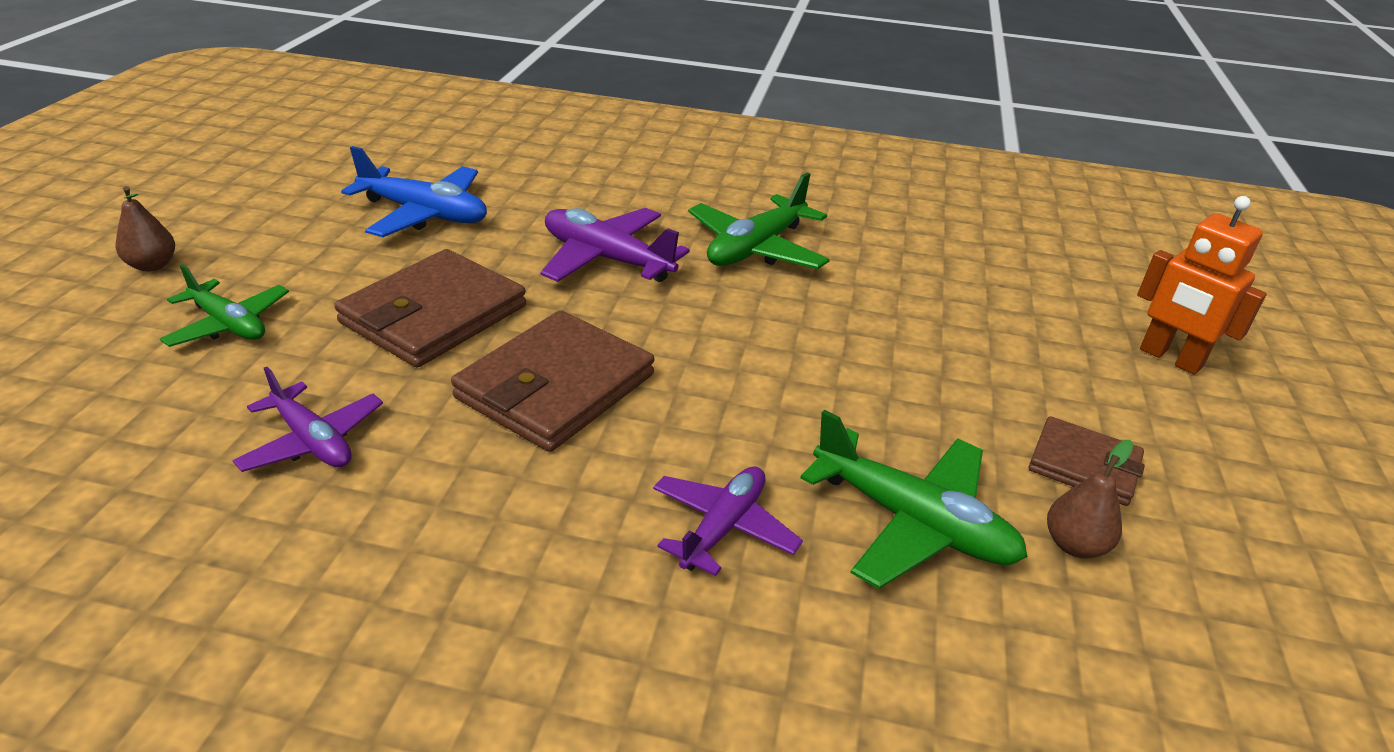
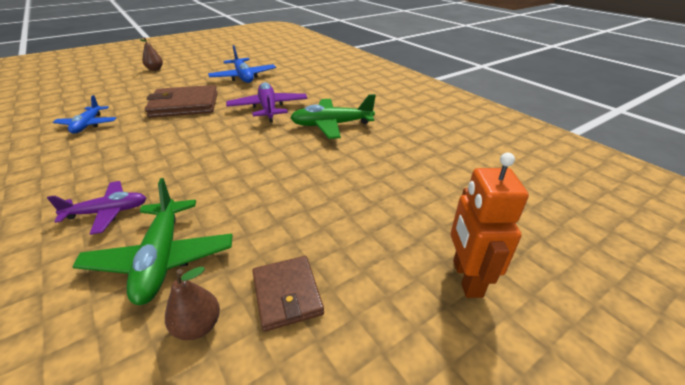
camera: 45 degrees right, 0 degrees up
green plane [160,264,289,347] -> none
purple plane [232,367,383,472] -> blue plane [53,95,116,134]
brown wallet [451,310,654,452] -> none

